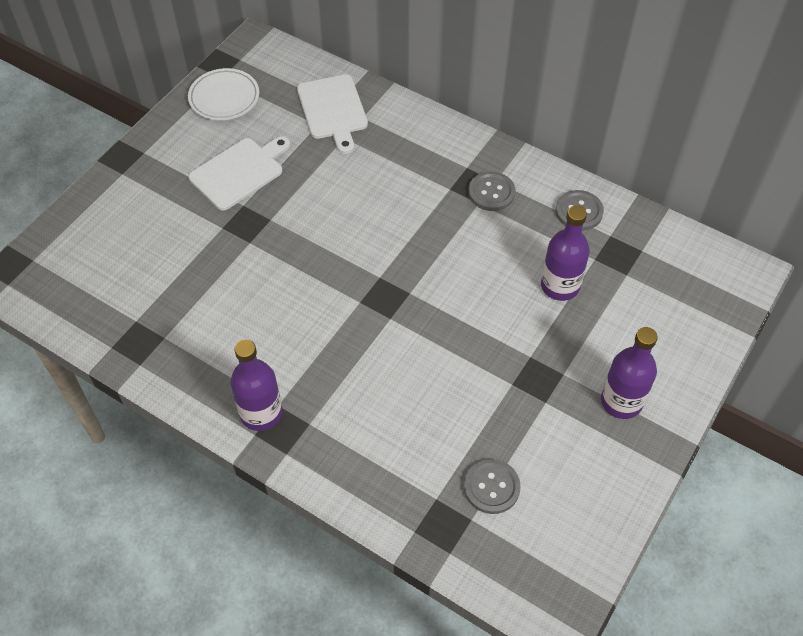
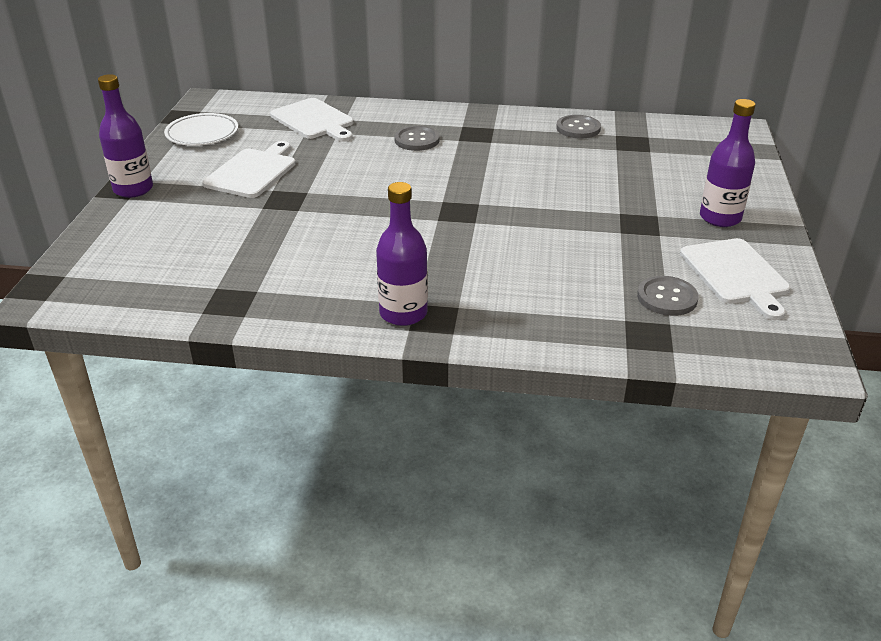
camera: 25 degrees left, 20 degrees down
grey button [468,171,515,211] -> grey button moved to [394,126,440,151]
purple bottle [541,205,590,301] -> purple bottle moved to [98,74,153,198]
none -> white cutting board [680,238,790,320]

